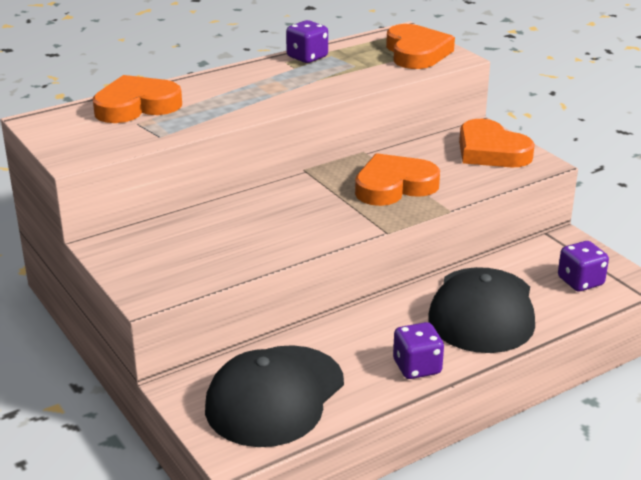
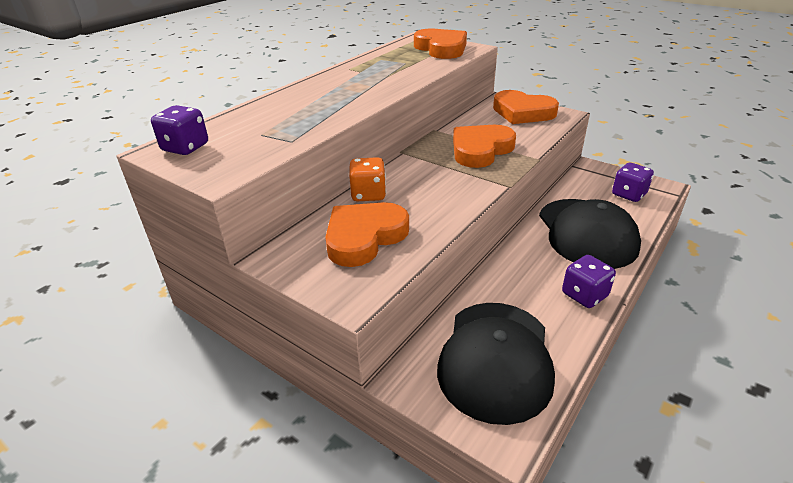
camera: 20 degrees left, 5 degrees up
orange heart [93,75,182,123] -> orange heart moved to [325,202,409,267]
purple dice [286,20,328,63] -> purple dice moved to [151,105,208,155]
none -> orange dice [349,157,386,201]

